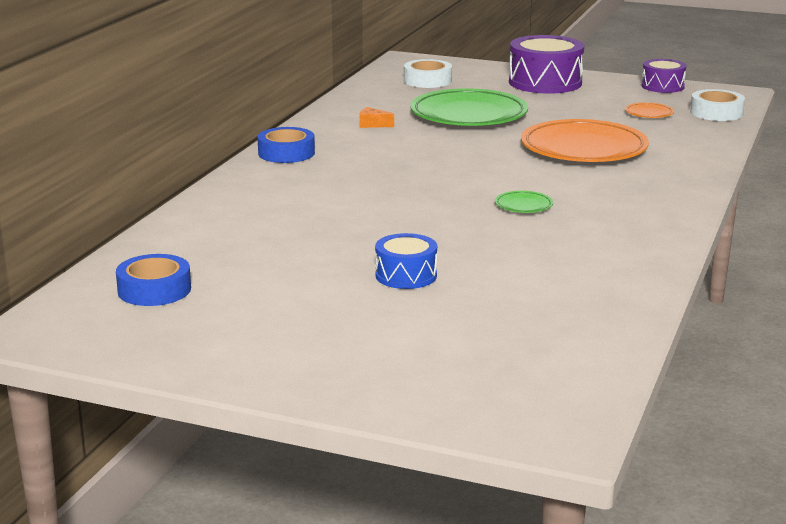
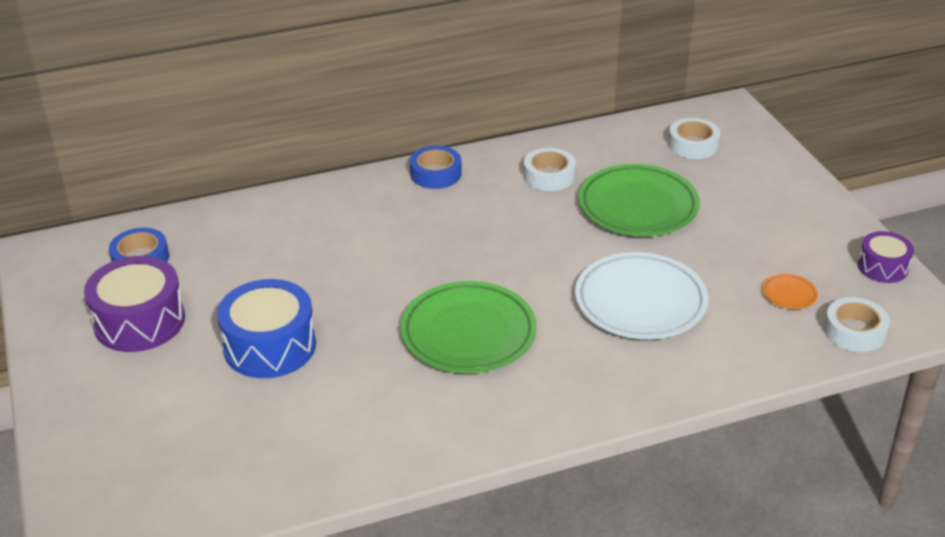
camera: 50 degrees right, 15 degrees up
orange cheese [359,107,394,128] -> white tape [524,148,576,191]
blue drum [375,233,437,289] -> blue drum [217,279,316,378], size x1.74
green plate [495,191,553,213] -> green plate [400,281,536,373], size x2.43
purple drum [509,35,584,94] -> purple drum moved to [84,256,185,352]
orange plate [521,119,649,162] -> white plate [575,252,708,339]

